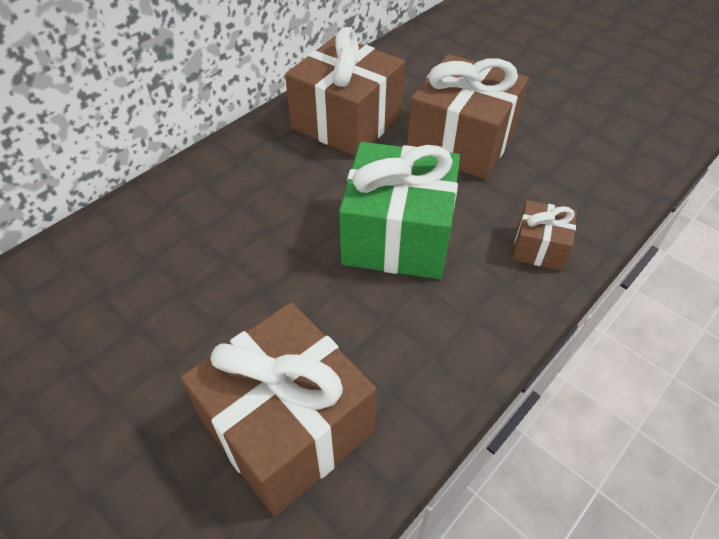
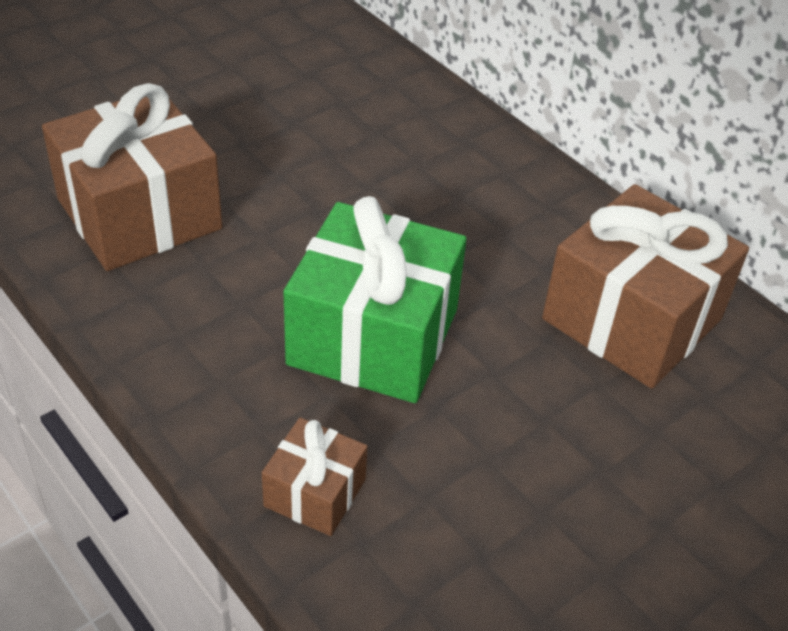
camera: 95 degrees right, 5 degrees down
brown gift [407,54,529,179] -> none

